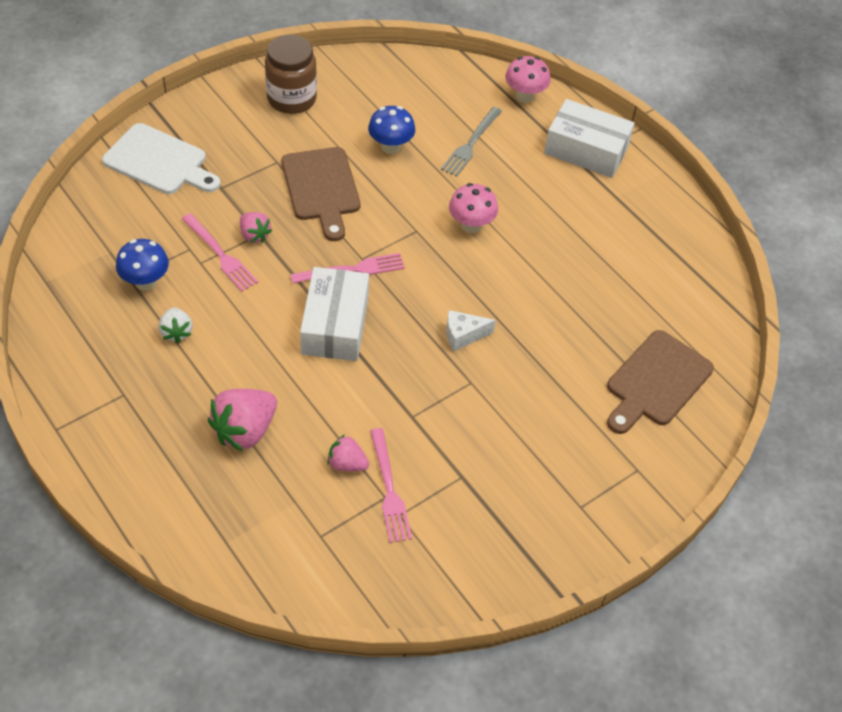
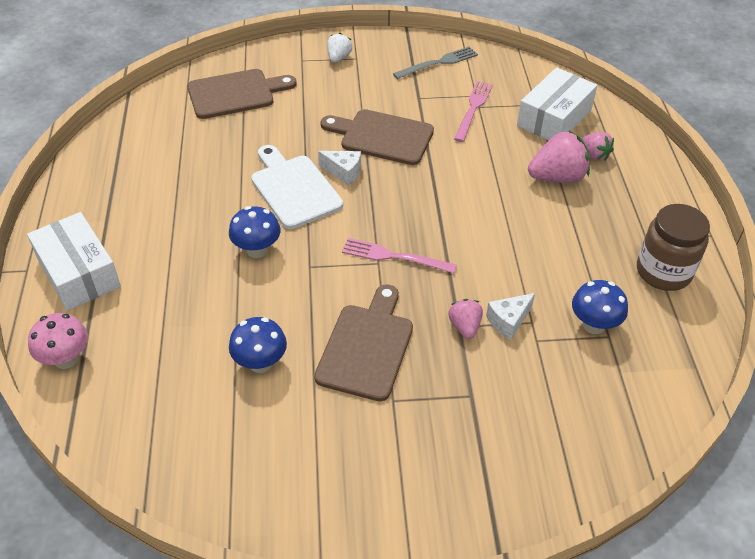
camera: 145 degrees left, 5 degrees down
white cutting board [102,123,220,194] -> white cutting board moved to [251,145,343,229]
white strawberry [158,307,193,343] -> white strawberry moved to [327,33,352,63]
pink fork [182,213,258,292] -> white cheese [486,293,535,340]
brown jar [265,35,317,114] -> brown jar moved to [637,204,710,291]
white box [300,267,369,361] -> white box moved to [517,67,597,141]
pink strawberry [327,435,369,471] -> pink strawberry moved to [582,132,614,161]
grey fork [441,107,502,177] -> grey fork moved to [393,46,478,79]
pink mushroom [449,183,498,233] -> blue mushroom [229,206,281,258]
none -> brown cutting board [320,109,434,165]

